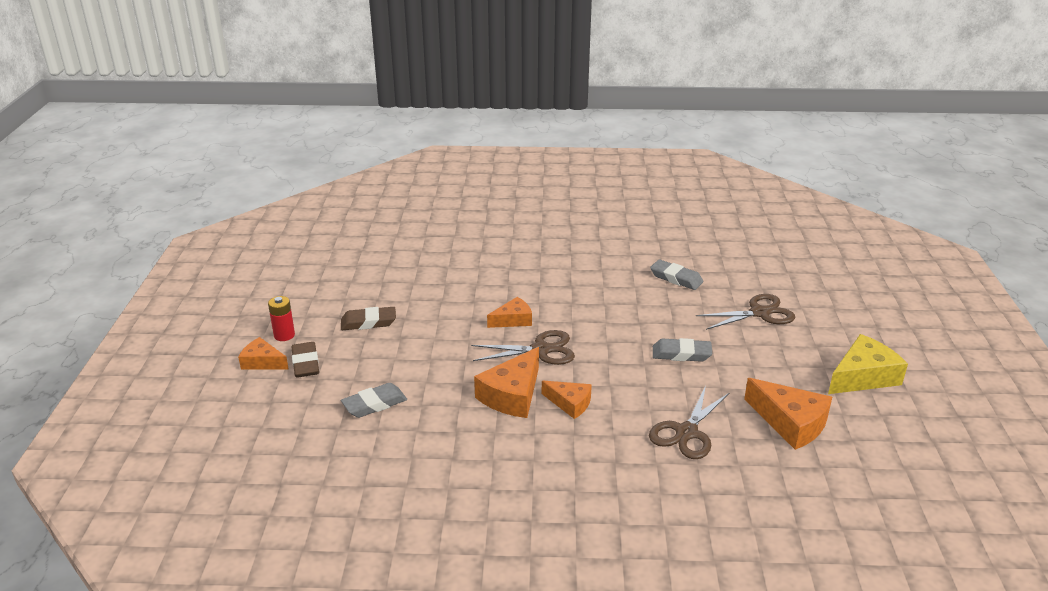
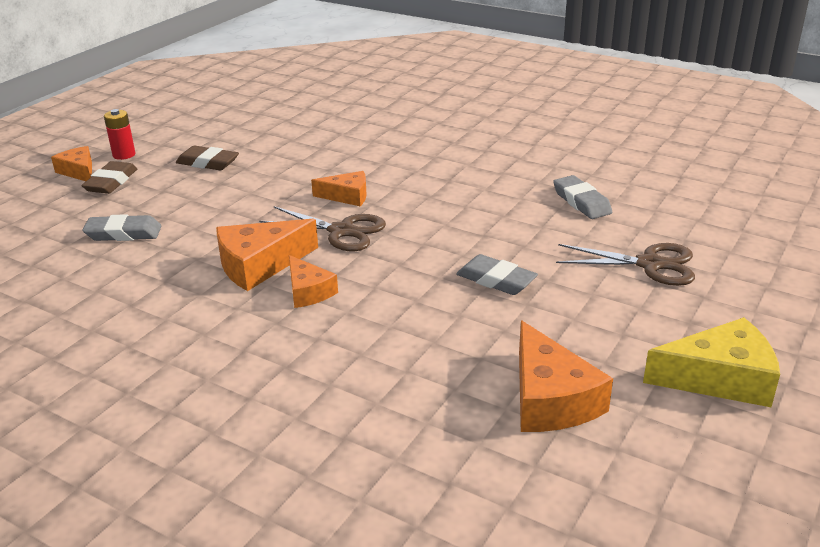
camera: 30 degrees right, 0 degrees up
brown scissors [649,386,730,459] -> none

